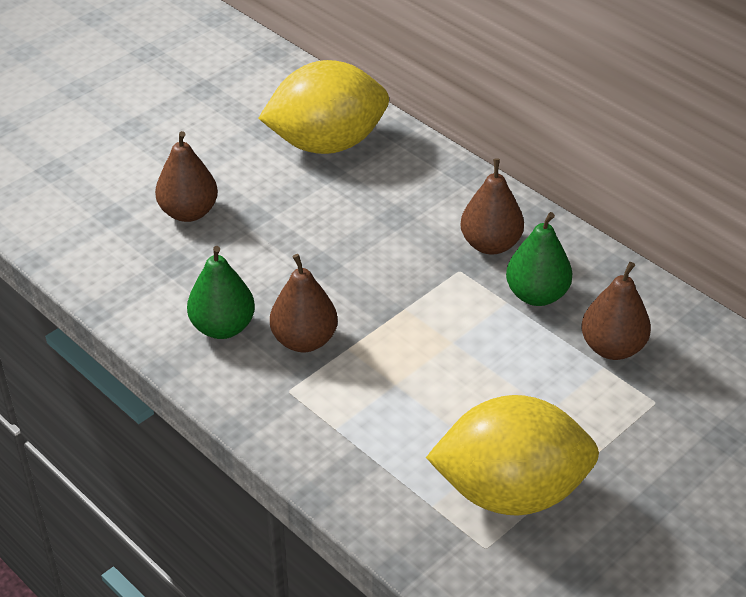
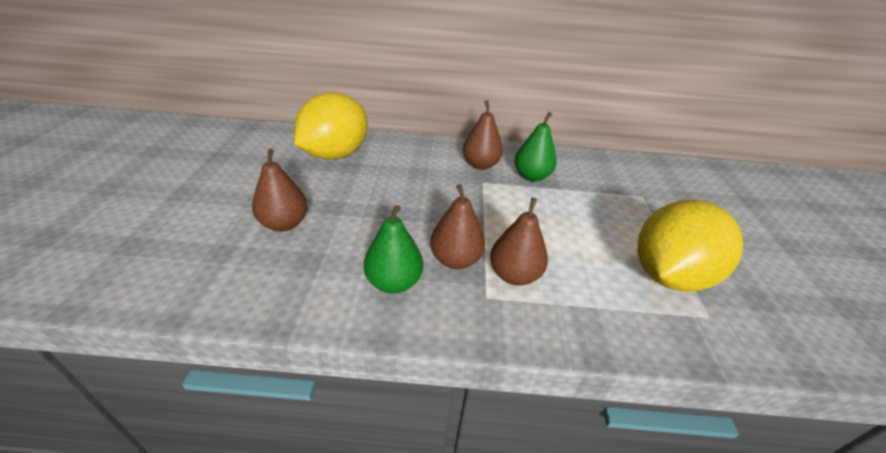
camera: 45 degrees left, 5 degrees down
brown pear [582,262,651,360] -> brown pear moved to [490,198,548,286]

